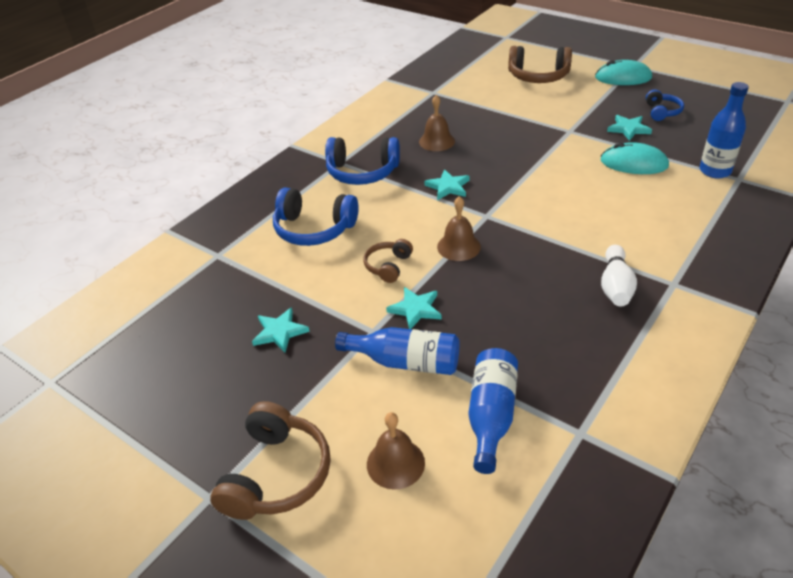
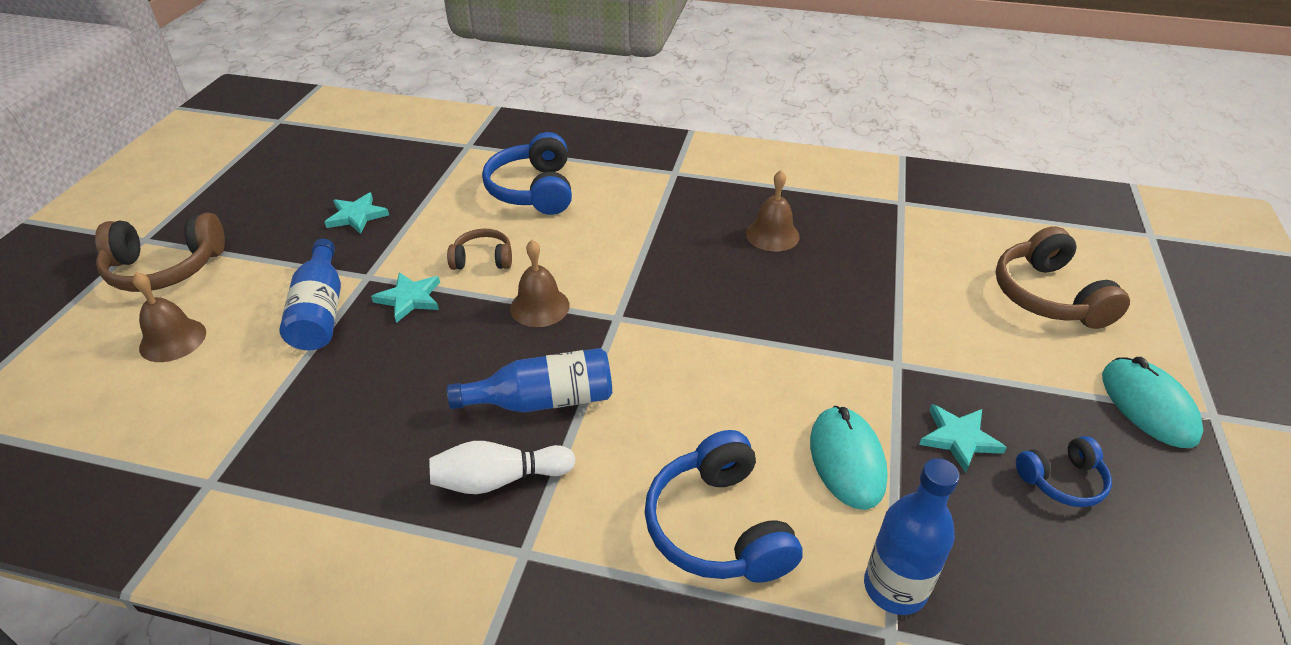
camera: 65 degrees right, 0 degrees up
blue headphones [325,137,400,185] -> blue headphones moved to [644,430,803,583]
turquoise star [424,169,470,200] -> none
blue bottle [468,348,518,474] -> blue bottle moved to [447,348,612,412]

